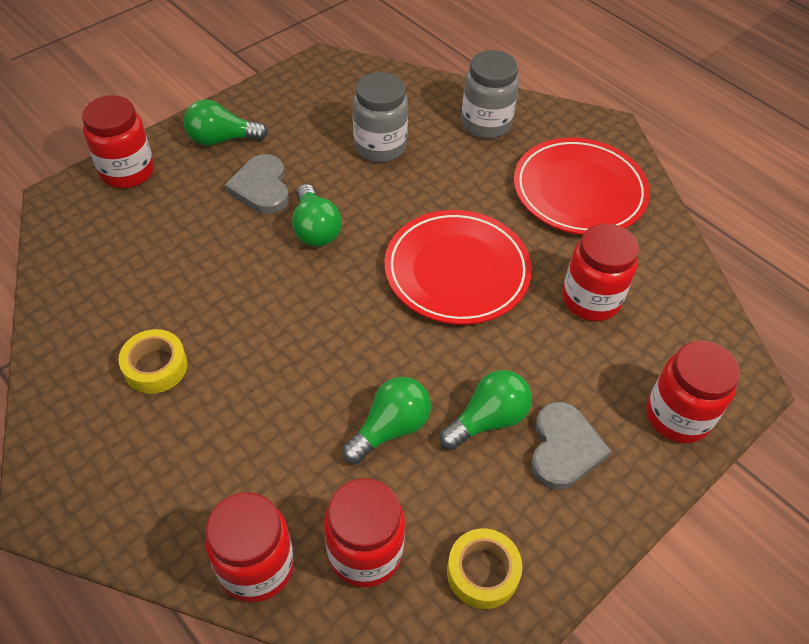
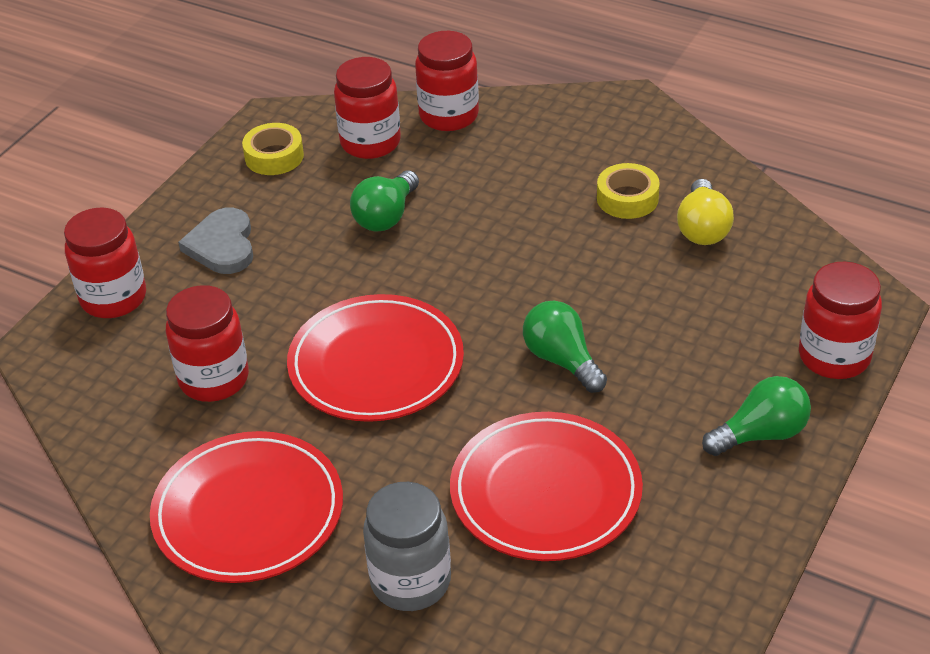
camera: 165 degrees right, 10 degrees down
grey heart [225,154,289,214] -> none
grey jar [353,72,408,162] -> red plate [450,412,643,561]
green light bulb [439,370,532,450] -> none
none -> yellow light bulb [677,179,734,245]

